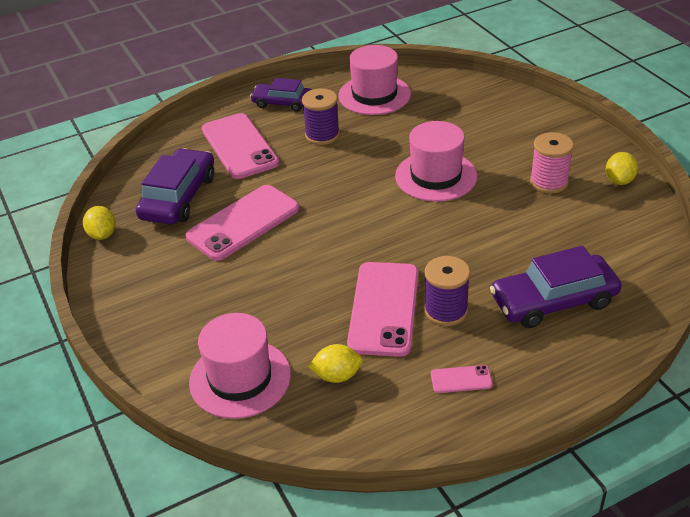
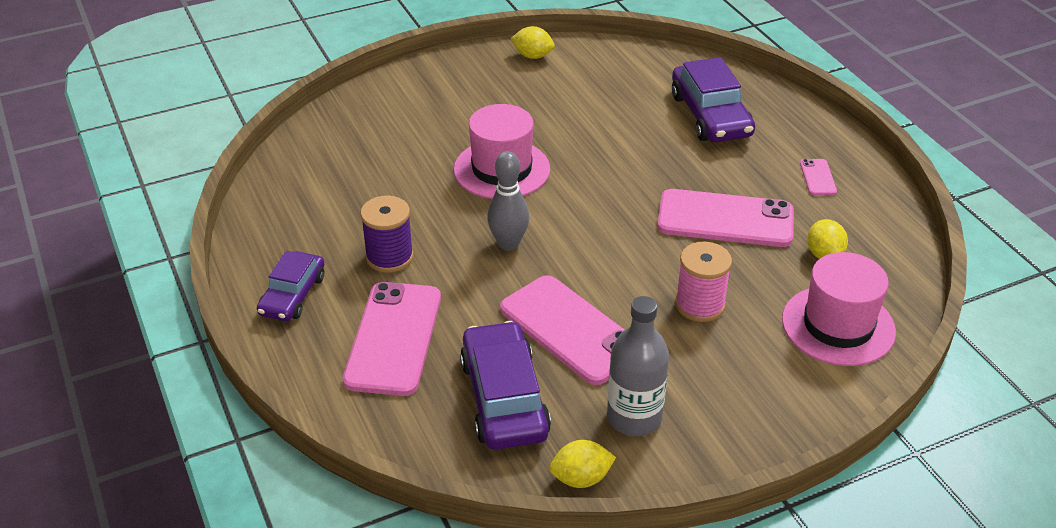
camera: 90 degrees left, 0 degrees up
purple car [136,148,214,225] -> purple car turned 60 degrees clockwise [460,321,551,450]
pink phone [202,113,279,179] -> pink phone turned 60 degrees counterclockwise [343,282,441,396]
pink hat [339,45,411,115] -> none
purple spool [424,256,470,326] -> none
pink spool [530,132,574,194] -> pink spool moved to [675,242,732,322]
none -> grey bowling pin [487,151,529,251]
none -> grey bottle [607,296,669,436]

